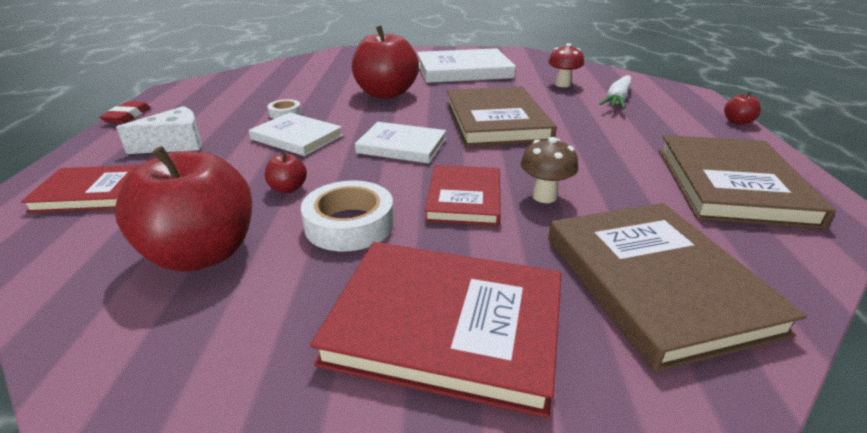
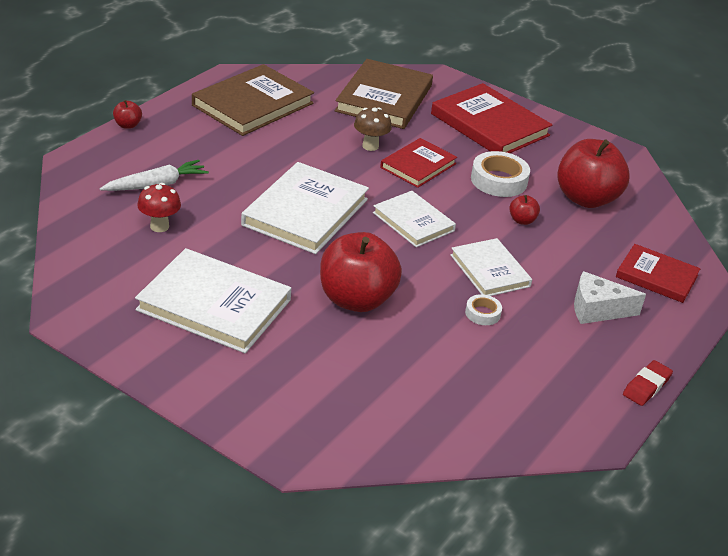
camera: 150 degrees left, 5 degrees up
brown book [447,87,557,147] -> white book [241,162,369,254]

